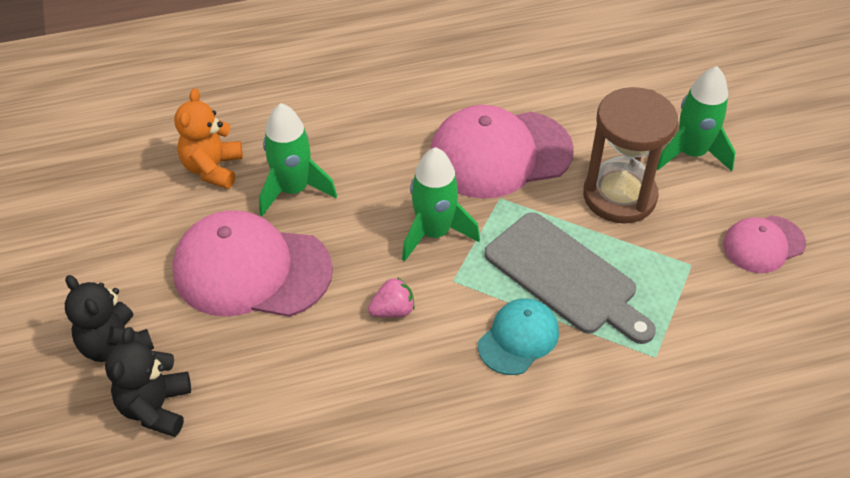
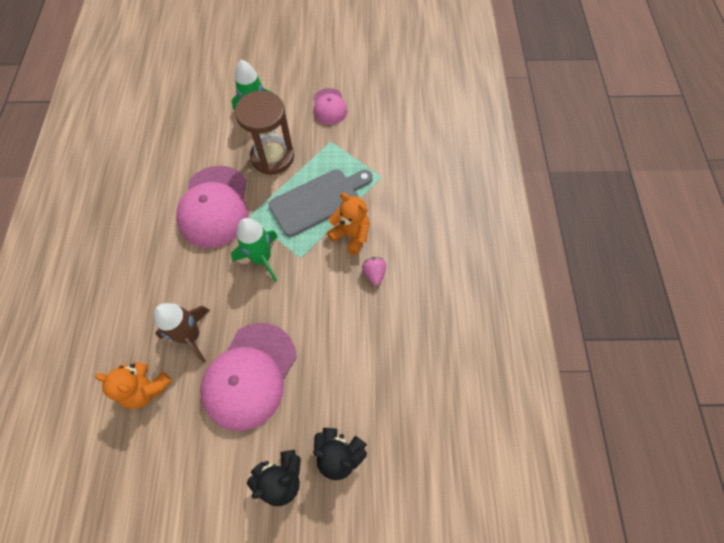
camera: 75 degrees left, 15 degrees up
green rocket [259,103,337,216] -> brown rocket [154,303,210,363]
pink strawberry [368,277,415,318] -> pink strawberry moved to [362,257,386,286]
turquoise cap [478,298,559,375] -> orange teddy bear [327,192,370,255]

